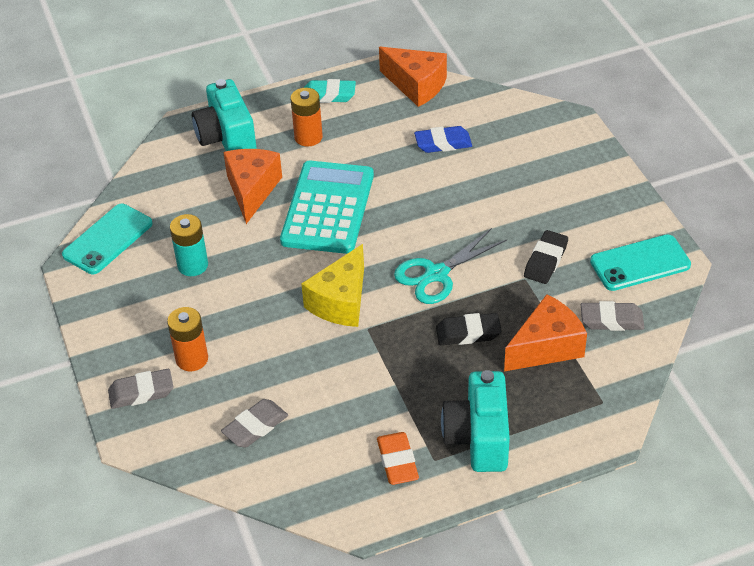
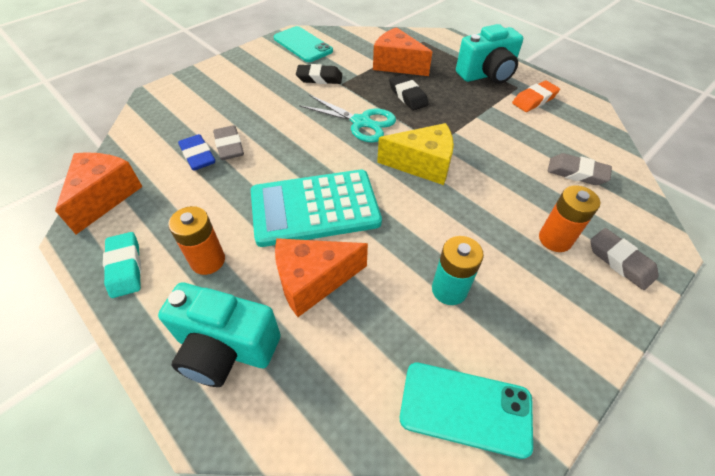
camera: 115 degrees left, 5 degrees up
turquoise camera [192,79,257,151] -> turquoise camera turned 60 degrees clockwise [158,283,281,387]
grey eraser [581,301,644,331] -> grey eraser moved to [213,125,244,160]

